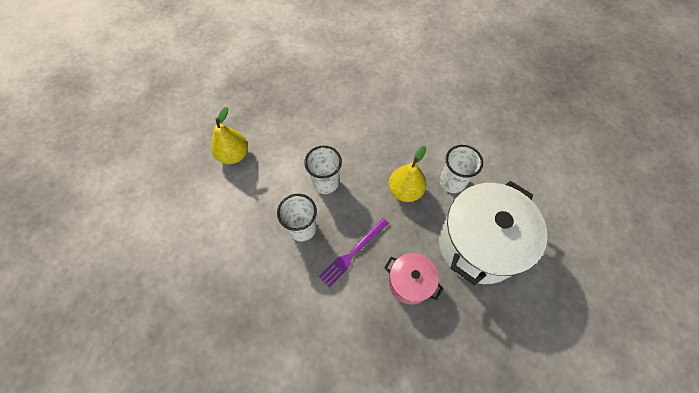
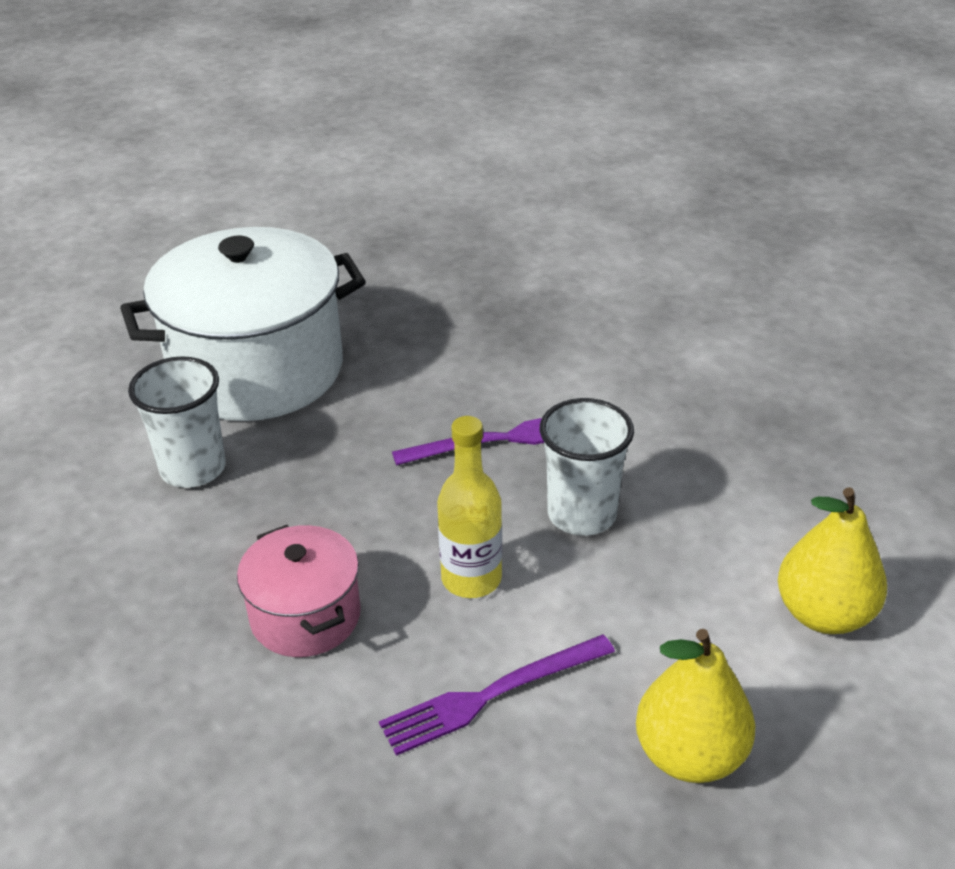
camera: 150 degrees left, 25 degrees down
white cup [304,146,342,194] -> yellow bottle [437,416,502,598]
pink pot [384,253,443,305] -> pink pot moved to [237,525,361,657]
yellow pear [389,146,426,202] -> yellow pear moved to [778,487,887,634]
none -> purple fork [379,634,615,756]

